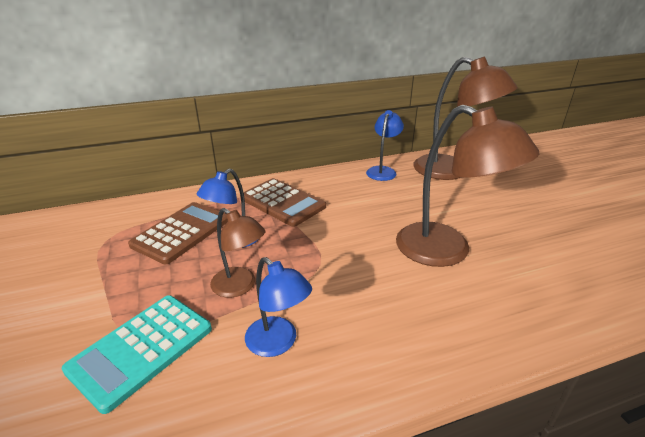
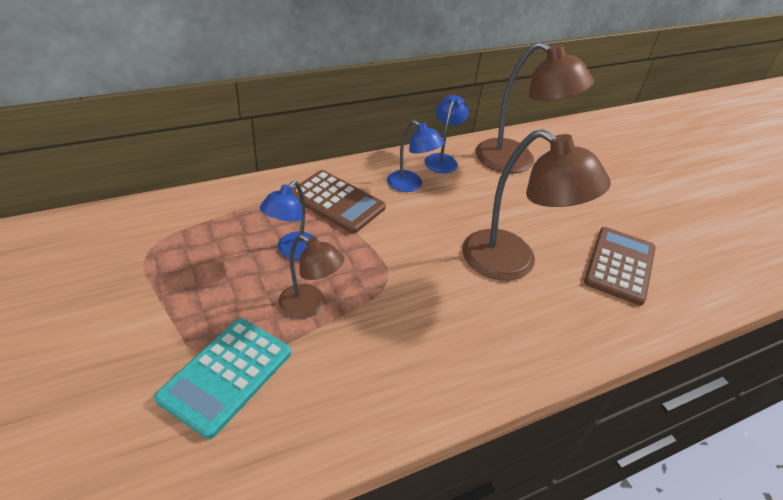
camera: 10 degrees left, 10 degrees up
brown calculator [128,202,228,264] -> brown calculator moved to [584,227,656,305]
blue lamp [245,257,312,357] -> blue lamp moved to [387,120,444,192]

